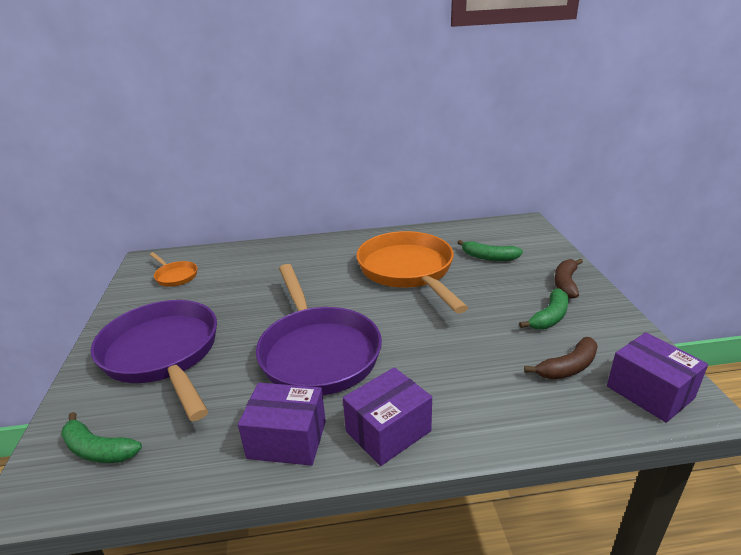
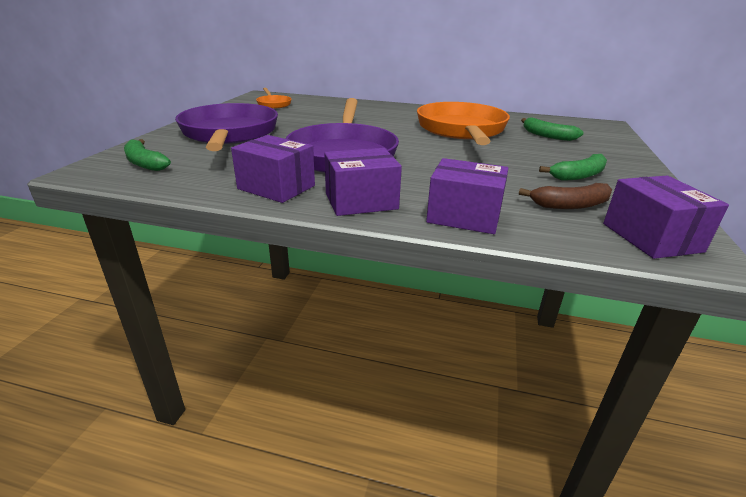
camera: 20 degrees right, 0 degrees up
brown banana [554,259,583,299] -> none
none -> purple box [426,158,508,234]

